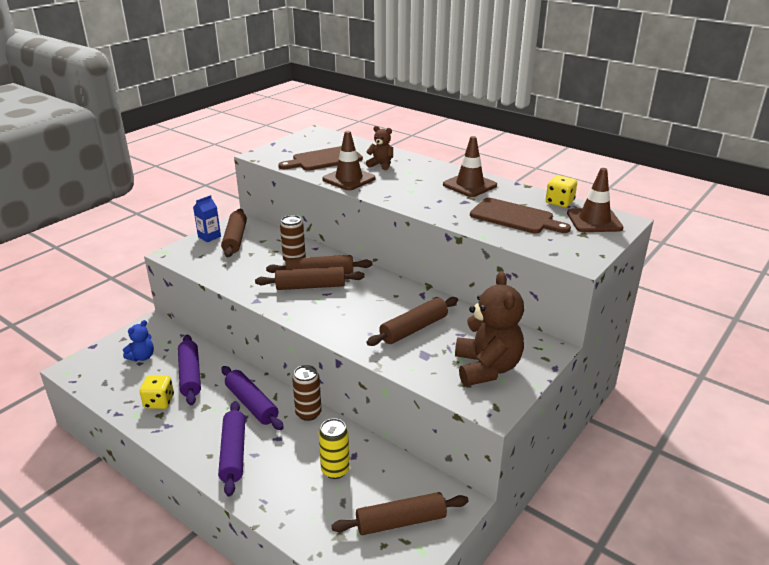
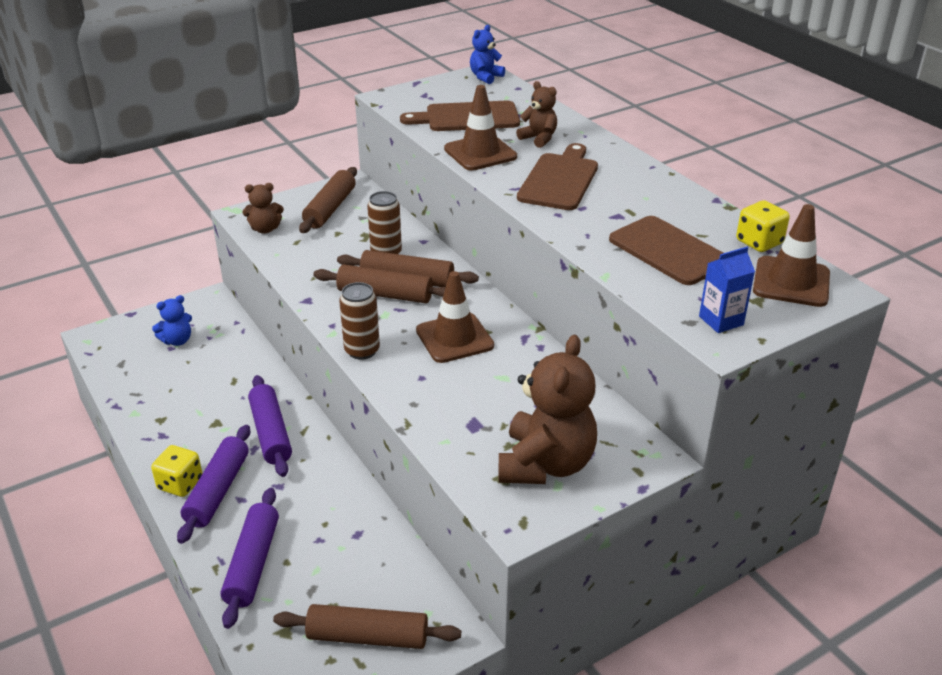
camera: 20 degrees right, 5 degrees up
yellow dice [140,375,174,409] -> yellow dice moved to [151,445,203,497]
purple rolling pin [178,335,201,405] -> purple rolling pin moved to [221,488,279,629]
blue carton [193,195,221,242] -> blue carton moved to [699,247,755,333]
brown can [292,365,322,421] -> brown can moved to [339,282,380,360]
yellow can [318,418,350,479] -> none
brown rolling pin [366,297,458,346] -> none
brown traffic cone [443,136,497,197] -> brown traffic cone moved to [416,271,494,363]
none -> brown teddy bear [242,183,284,234]
none -> blue teddy bear [470,25,505,84]
none -> brown cutting board [517,143,598,210]

